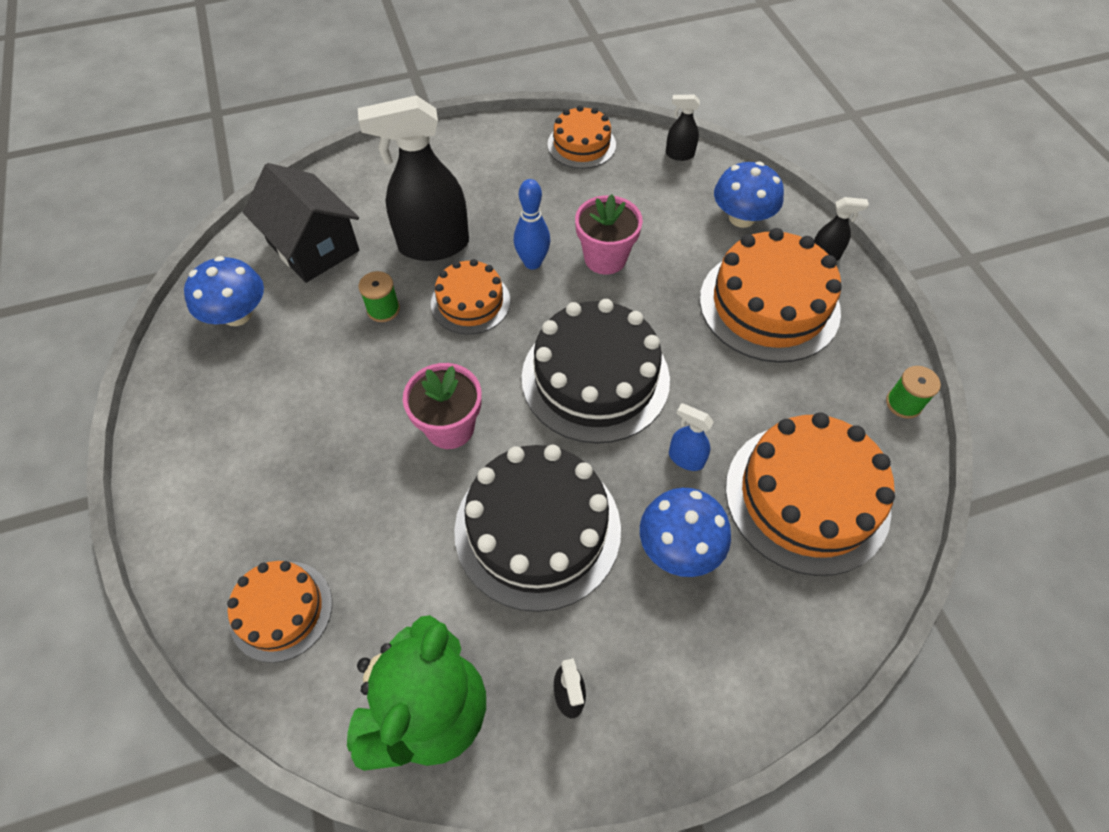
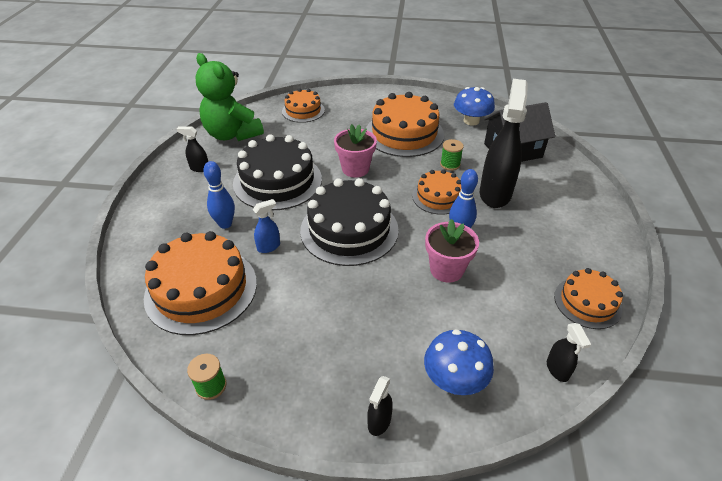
camera: 115 degrees right, 15 degrees down
blue mushroom [640,488,731,577] -> blue bowling pin [203,161,235,229]
black spray bottle [666,95,700,161] -> black spray bottle turned 135 degrees clockwise [547,323,591,382]
orange cake [700,228,842,363] -> orange cake moved to [366,92,444,157]

